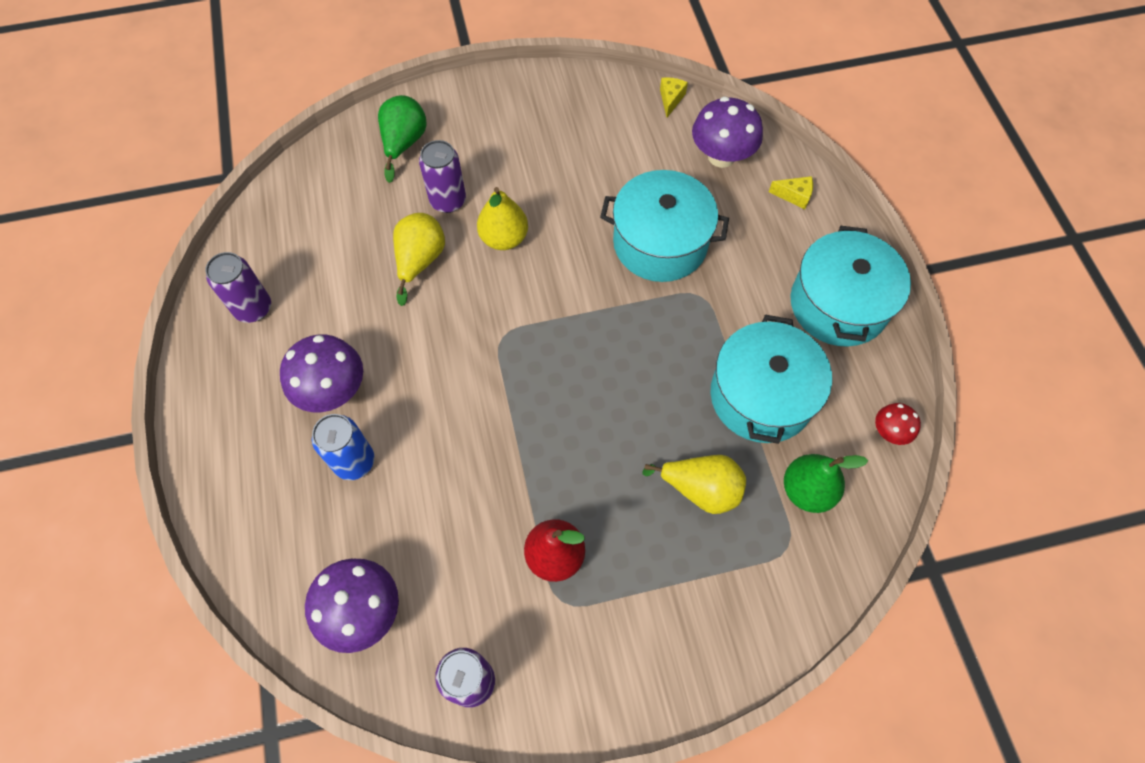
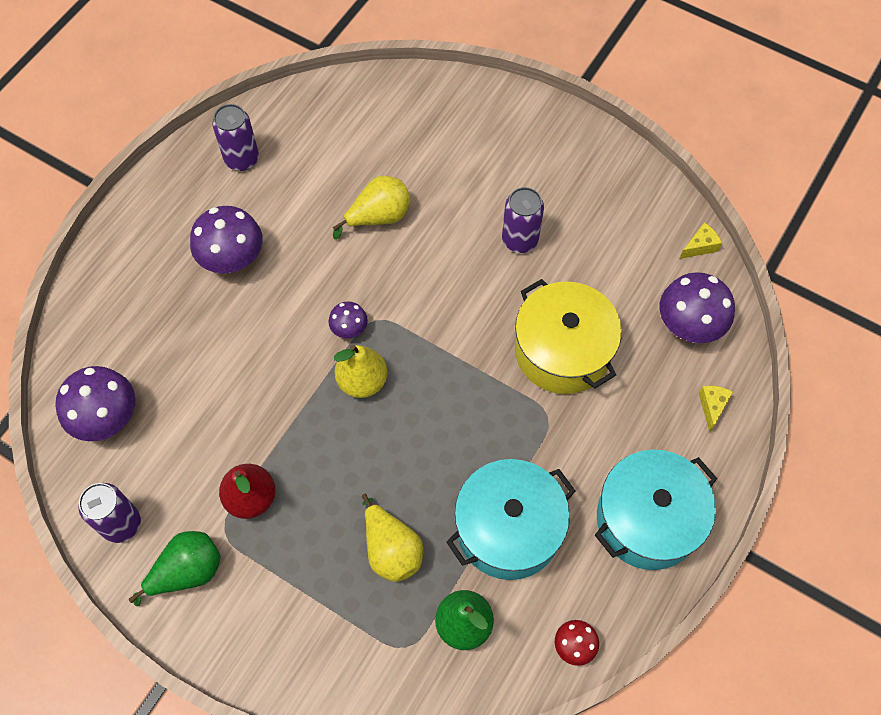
camera: 45 degrees right, 0 degrees up
blue can [312,414,374,480] -> none
green pear [378,95,427,183] -> green pear moved to [129,531,221,606]
purple can [419,140,466,213] -> purple can moved to [502,187,544,253]
yellow pear [477,187,528,250] -> yellow pear moved to [334,345,388,398]
turquoise pot [600,170,729,282] -> yellow pot [515,279,622,394]
yellow cheese [769,176,813,209] -> yellow cheese turned 135 degrees counterclockwise [699,386,733,432]
none -> purple mushroom [328,302,368,339]

